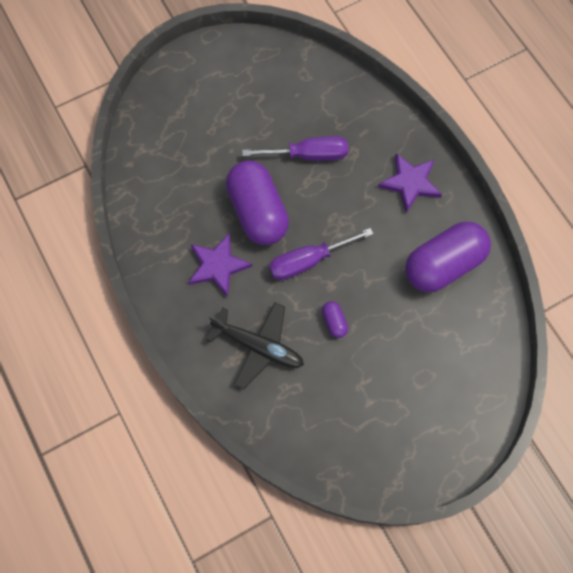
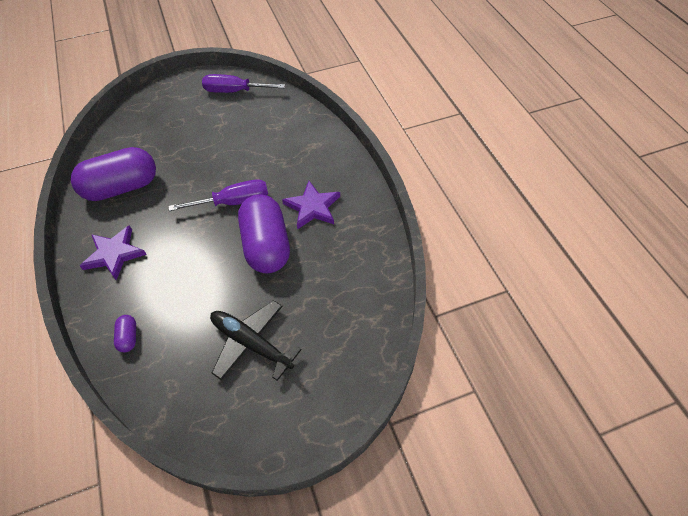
camera: 170 degrees left, 15 degrees down
black plane [206,303,304,389] -> black plane moved to [210,300,302,381]
purple screwdriver [242,136,348,161] -> purple screwdriver moved to [202,74,285,93]
purple capsule [322,301,348,338] -> purple capsule moved to [114,315,136,352]

